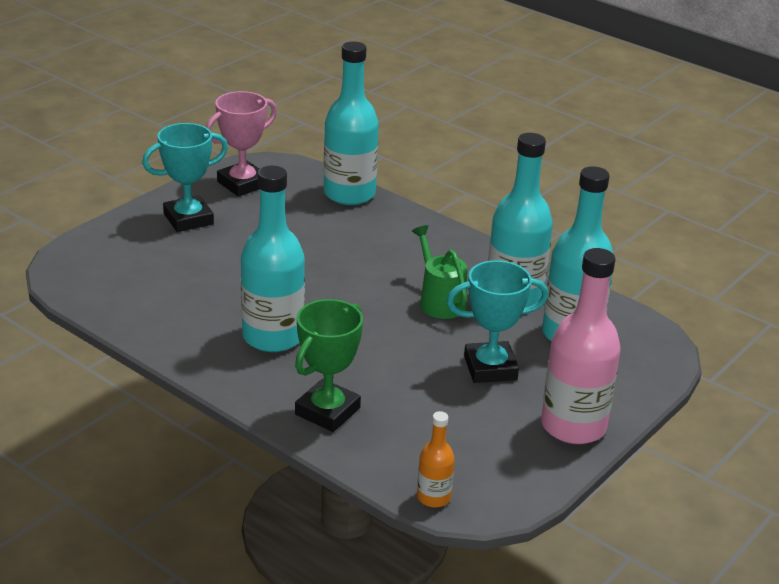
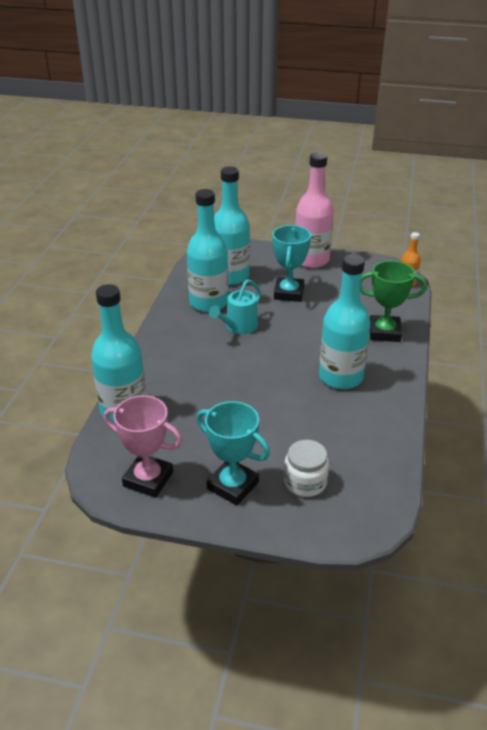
camera: 115 degrees left, 5 degrees up
green watering can [412,225,467,319] -> turquoise watering can [209,279,261,334]
turquoise trophy [447,260,549,383] -> turquoise trophy turned 45 degrees clockwise [272,225,311,302]
none -> white jar [284,440,329,497]

